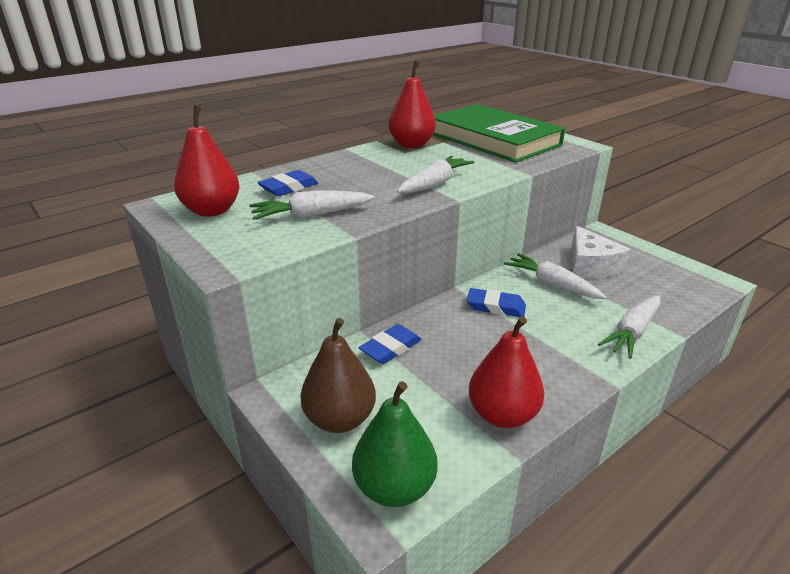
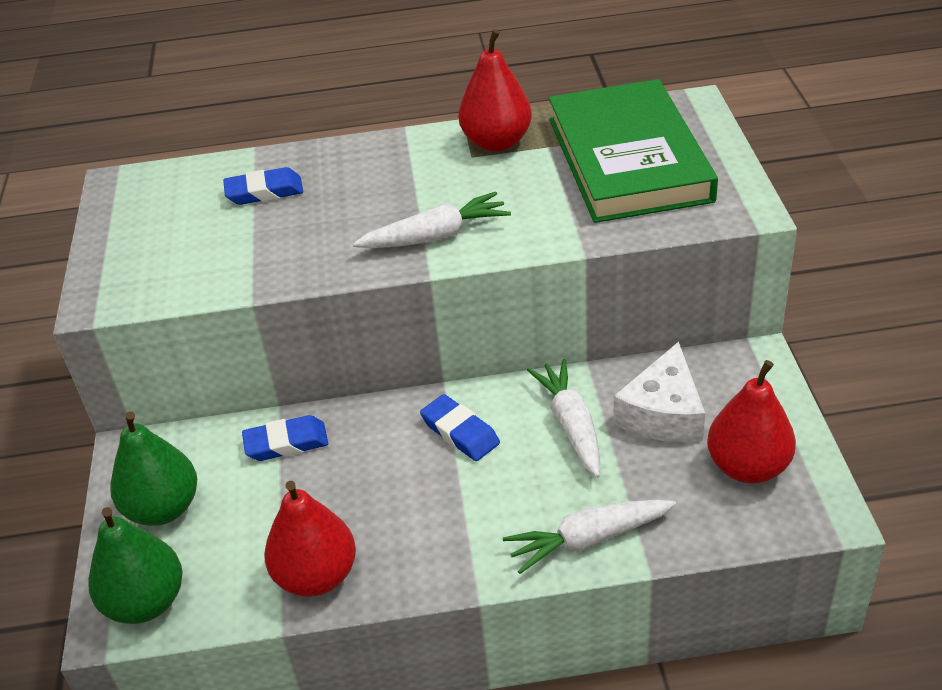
camera: 35 degrees right, 10 degrees up
red pear [174,106,240,217] -> red pear moved to [707,360,796,483]
white carrot [249,190,375,220] -> none
brown pear [300,318,376,433] -> green pear [110,411,197,526]

